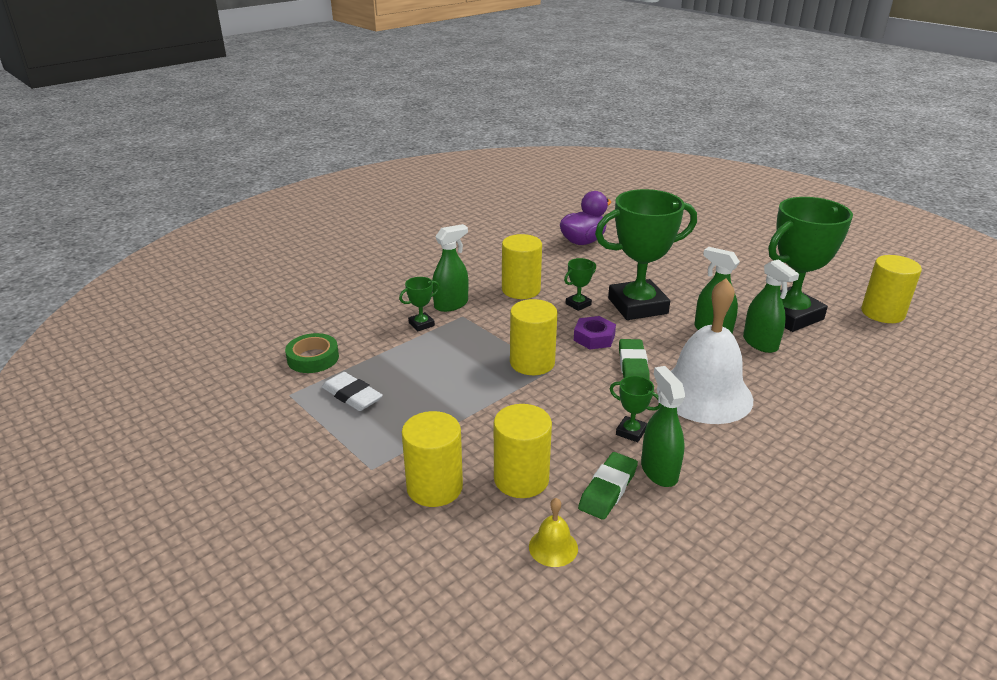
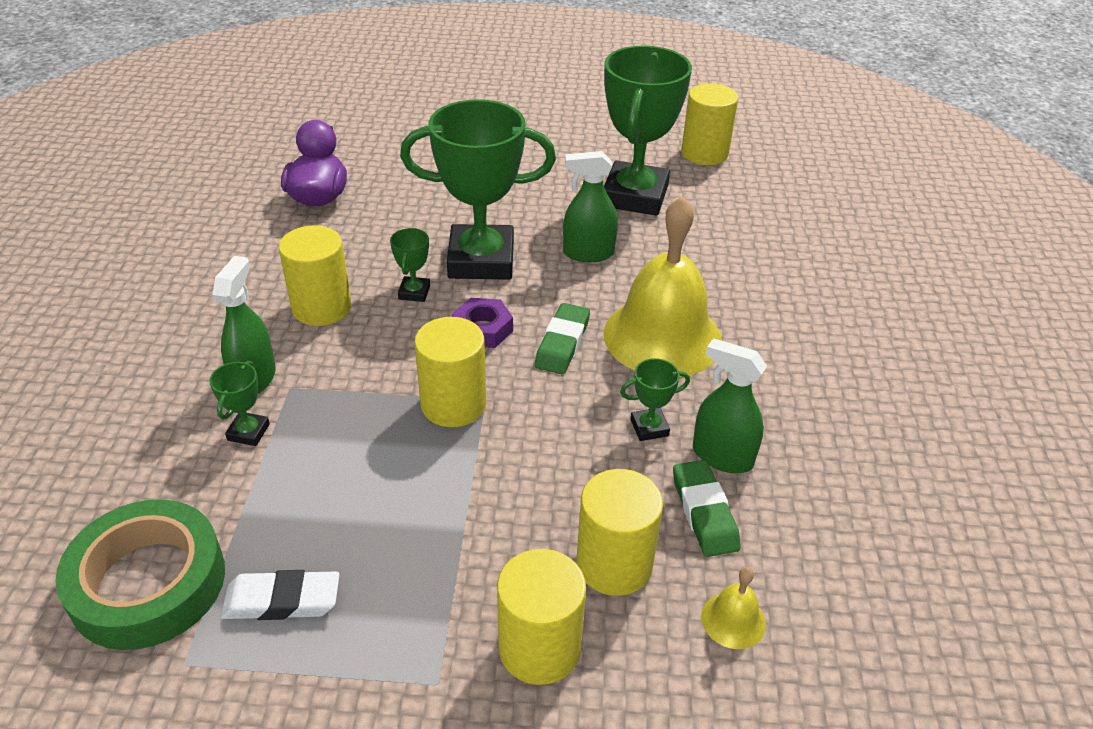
camera: 45 degrees left, 10 degrees up
green tape [285,333,339,373] -> green tape [55,499,225,650], size x1.67
green trophy [595,189,697,320] -> green trophy turned 60 degrees clockwise [400,99,556,280]
green eraser [619,339,650,380] -> green eraser turned 60 degrees clockwise [535,303,590,374]
white bell [657,278,753,424] -> yellow bell [604,196,722,377]
green spray bottle [743,259,799,353] -> none

